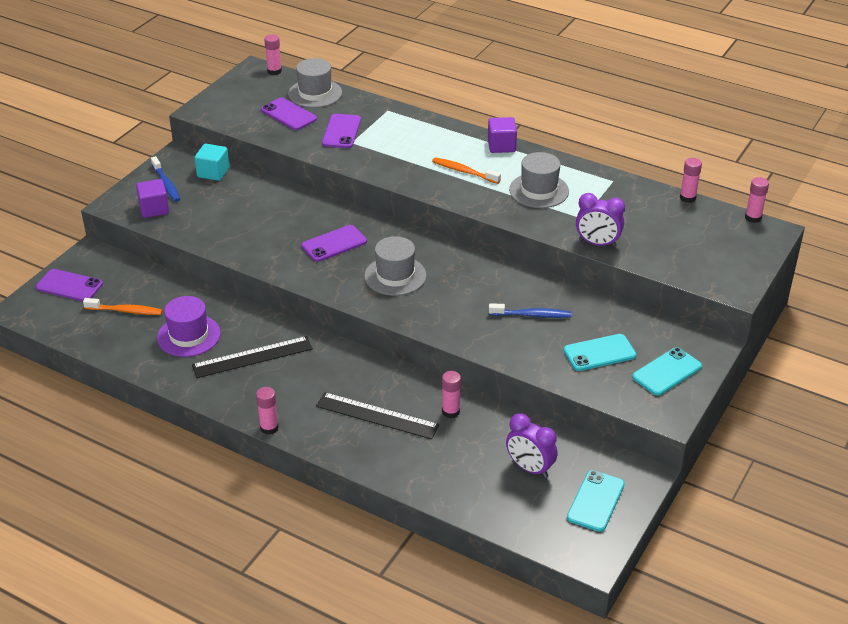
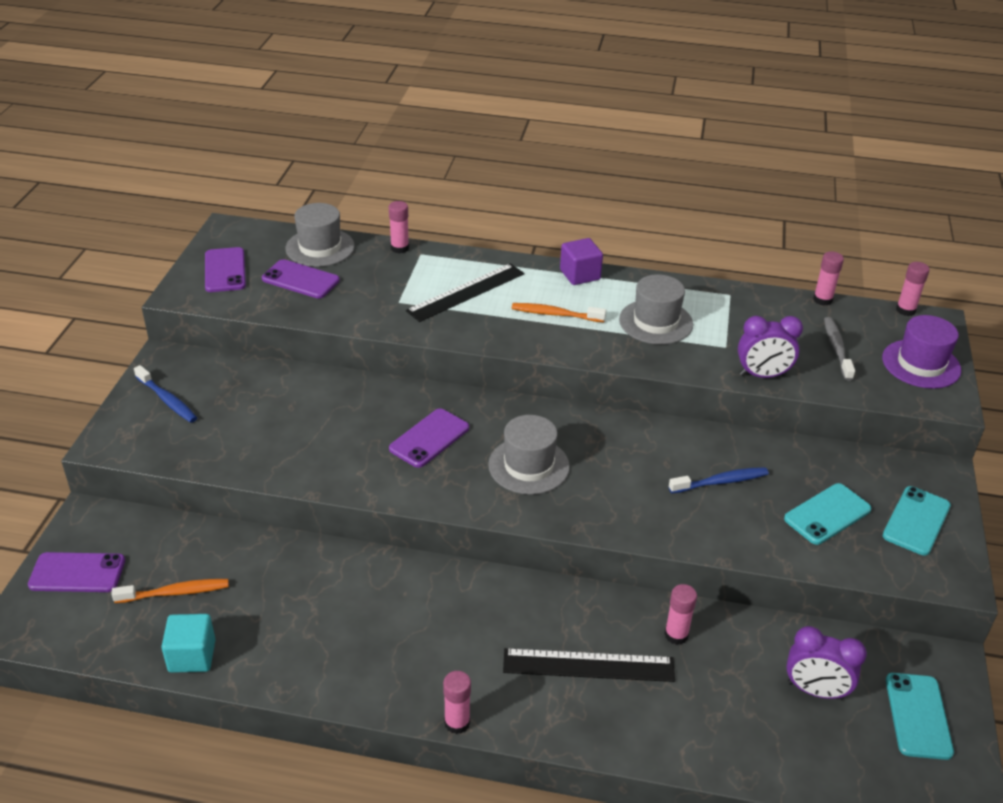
camera: 20 degrees left, 0 degrees up
purple cube [136,179,169,218] -> none
purple hat [157,296,221,357] -> purple hat moved to [882,315,961,389]
black ruler [192,336,313,378] -> black ruler moved to [406,263,524,322]
turquoise cube [195,144,229,181] -> turquoise cube moved to [161,614,216,673]
pink glue stick [264,34,282,75] -> pink glue stick moved to [389,201,409,254]
purple phone [322,114,361,148] -> purple phone moved to [205,247,246,292]
none -> grey toothbrush [824,317,855,381]

